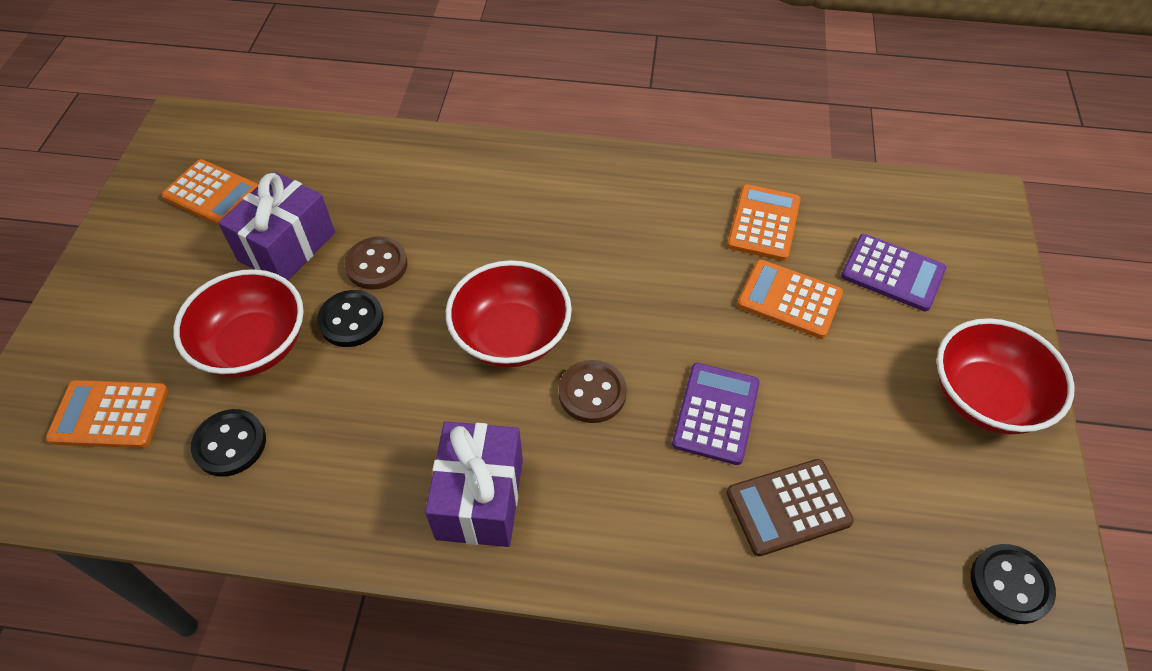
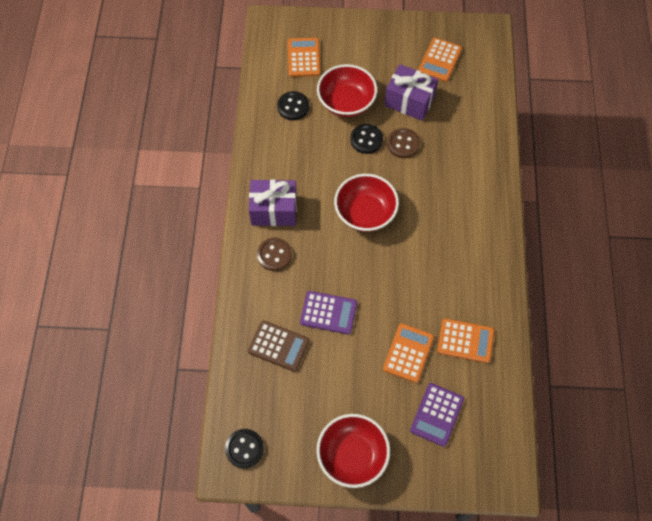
camera: 85 degrees right, 10 degrees up
brown button [559,360,627,423] -> brown button moved to [257,238,292,271]
brown calculator [727,459,854,556] -> brown calculator turned 135 degrees clockwise [248,320,309,372]

